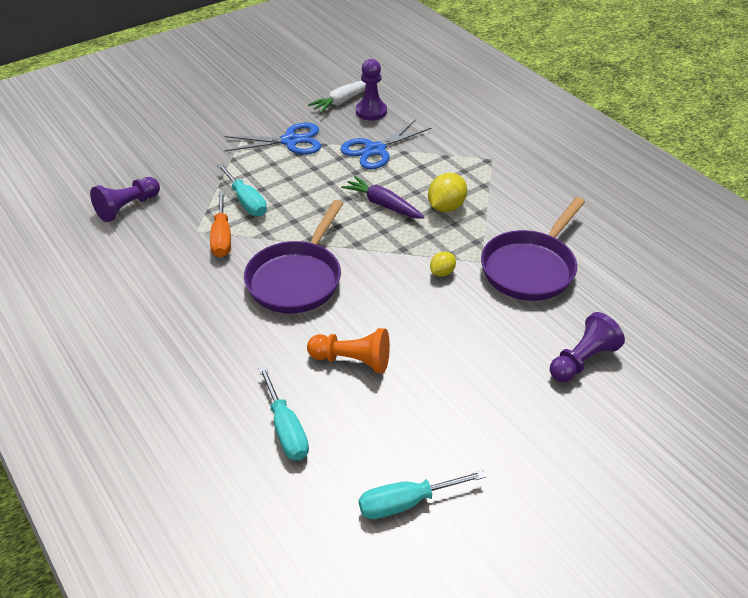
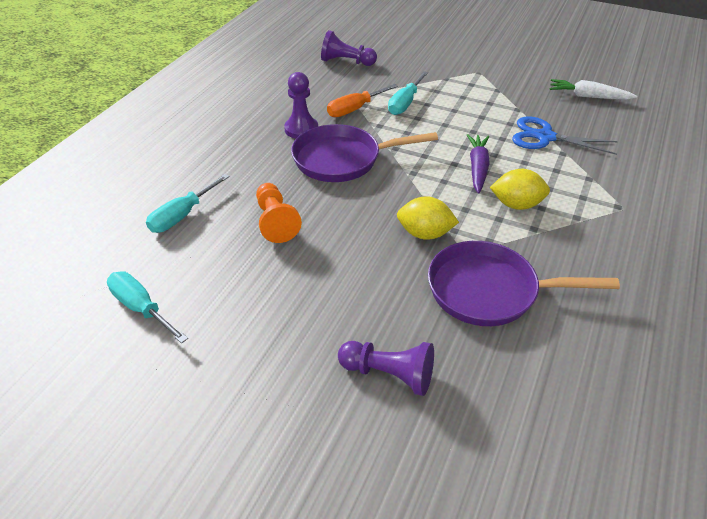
camera: 60 degrees right, 0 degrees up
blue scissors [225,122,321,155] -> none
purple pawn [356,59,387,121] -> purple pawn moved to [284,72,318,139]
yellow lemon [430,251,456,277] -> yellow lemon [397,196,459,240], size x1.69

